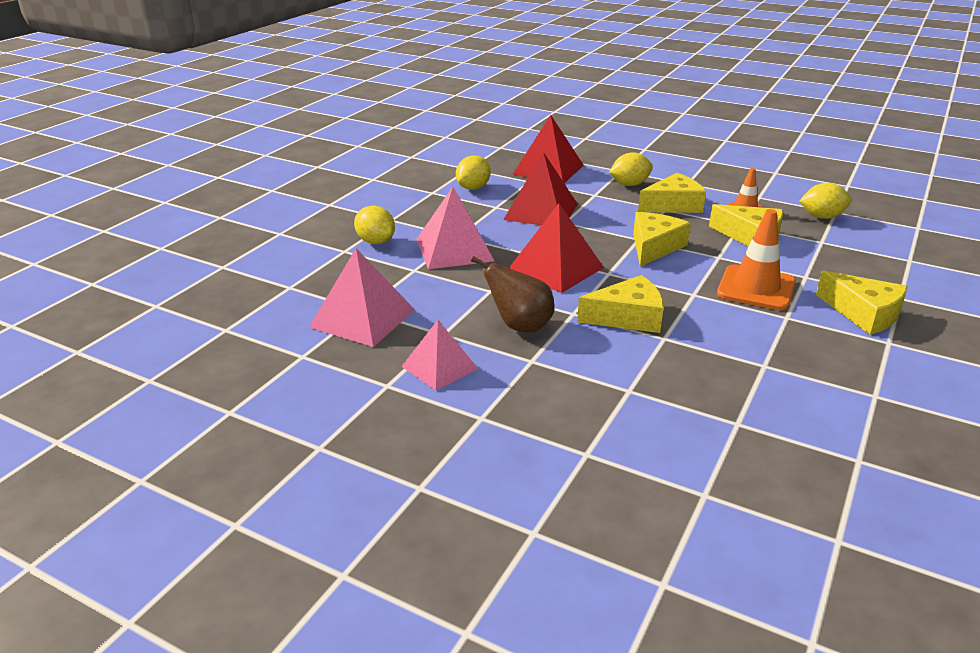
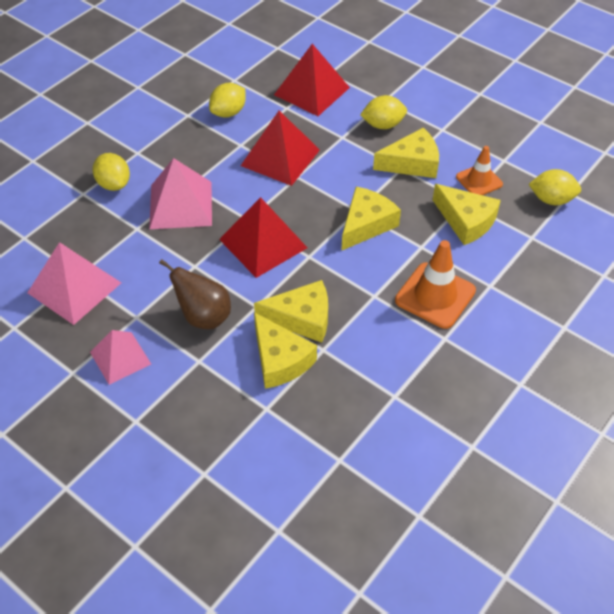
camera: 10 degrees right, 20 degrees up
yellow cheese [816,271,908,335] -> yellow cheese moved to [254,312,317,389]

